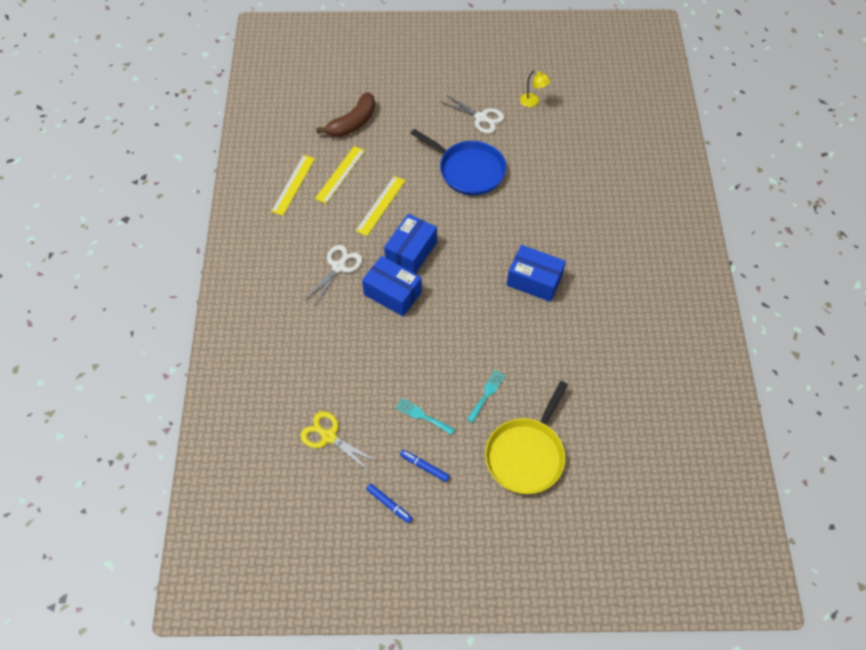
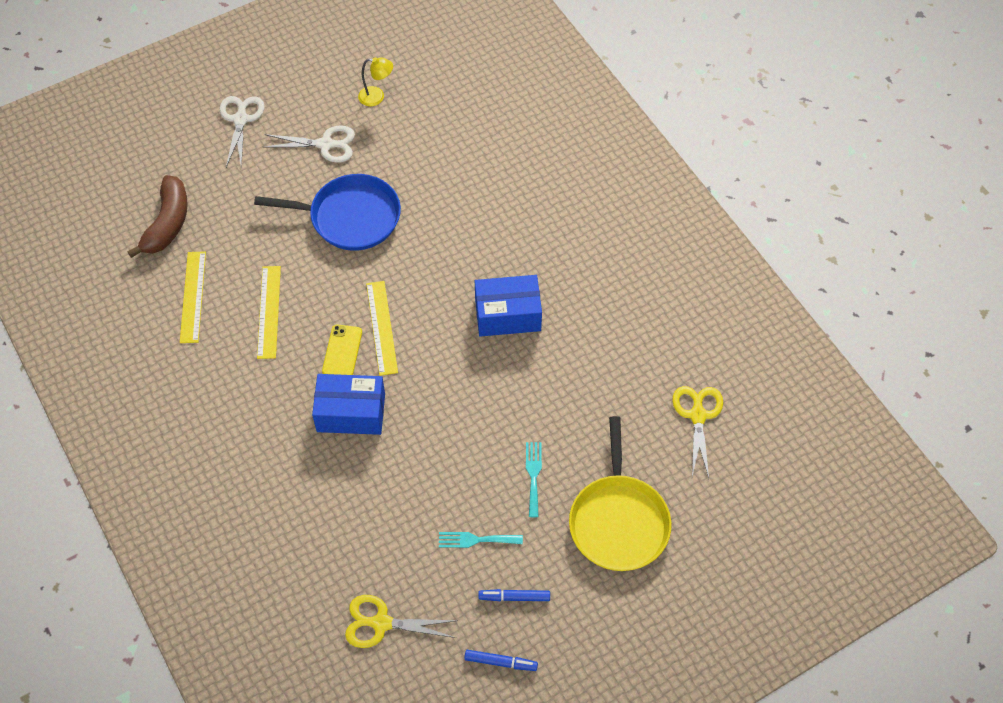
camera: 30 degrees left, 0 degrees up
yellow ruler [271,155,315,216] -> yellow ruler moved to [366,281,398,376]
white scissors [304,245,363,306] -> white scissors moved to [220,96,264,167]
blue box [384,214,437,274] -> yellow phone [322,324,362,375]
none -> yellow scissors [672,386,723,478]

